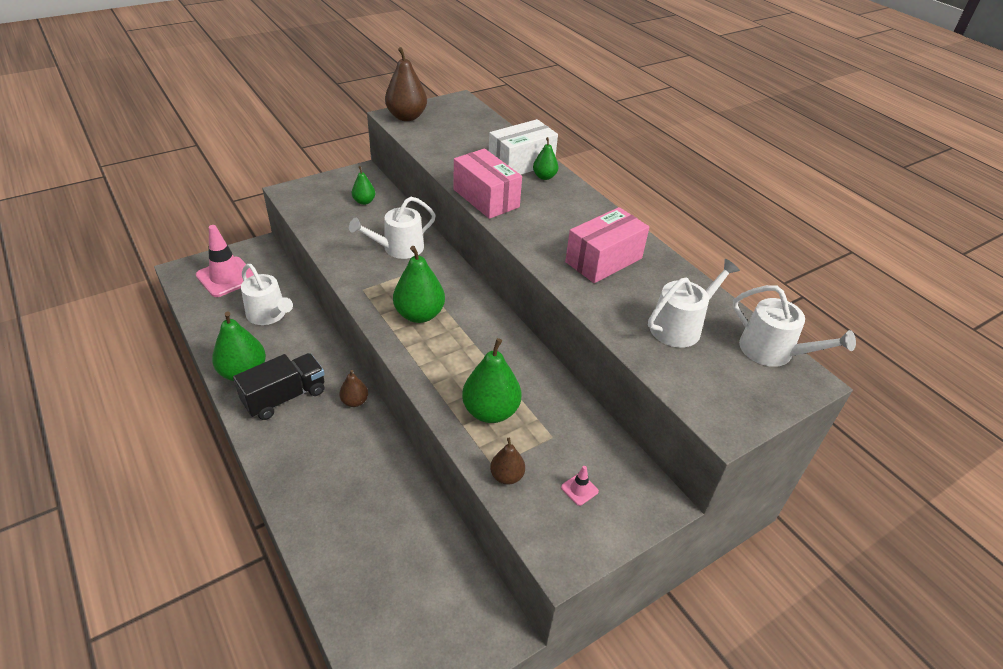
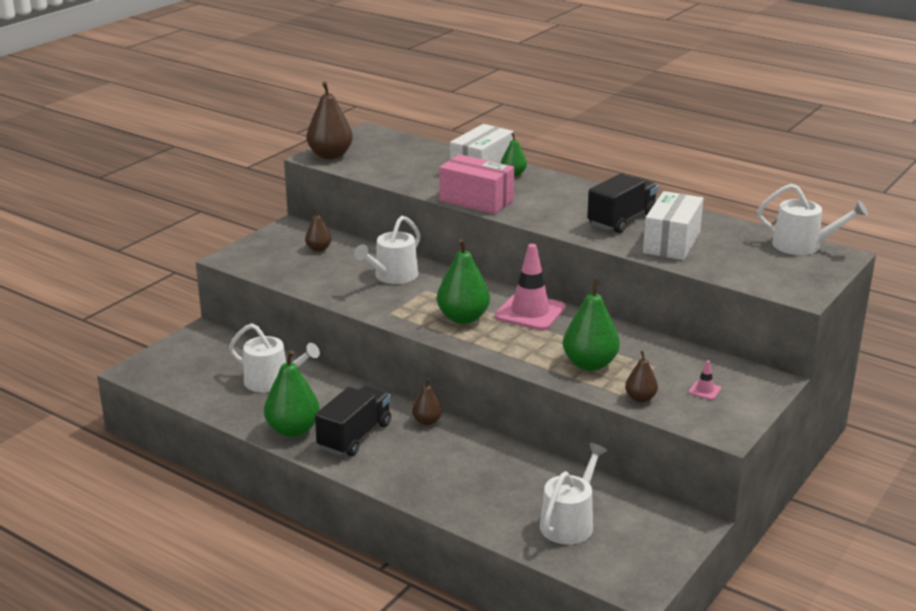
camera: 20 degrees left, 15 degrees down
pink traffic cone [196,225,254,297] -> pink traffic cone moved to [495,244,566,330]
green pear [352,166,375,205] -> brown pear [305,208,332,252]
pink box [565,207,649,283] -> black truck [587,173,658,233]
white watering can [648,259,740,348] -> white watering can moved to [540,443,607,544]
none -> white box [643,191,704,260]

